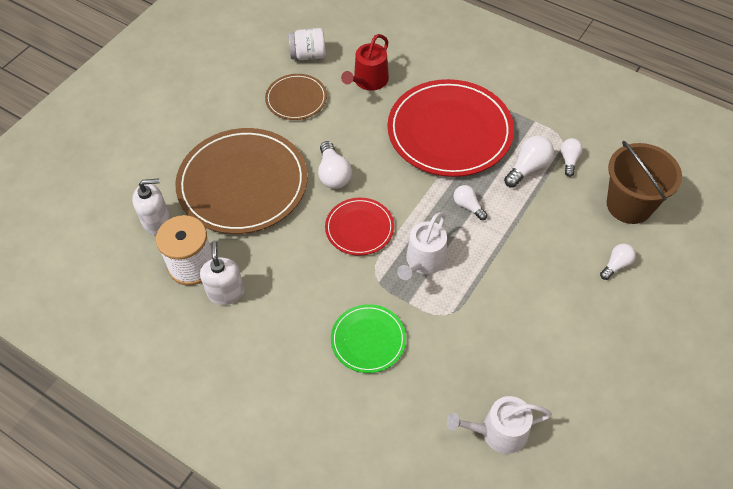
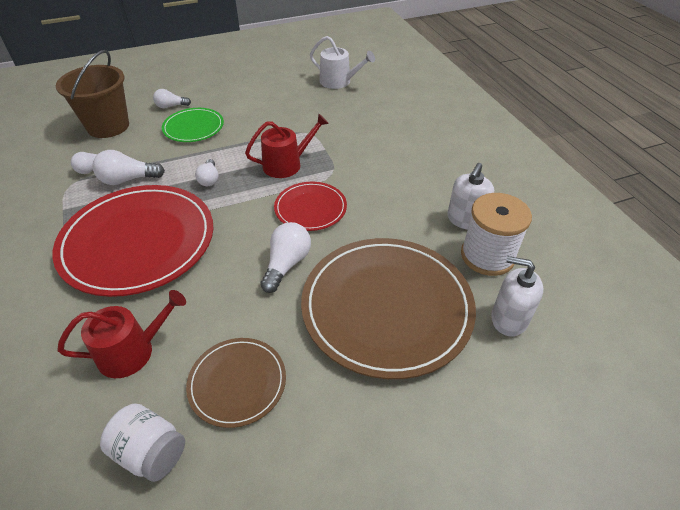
camera: 145 degrees left, 10 degrees down
green plate [331,304,406,373] -> green plate moved to [162,108,224,142]
white watering can [397,212,447,280] -> red watering can [245,114,329,178]

